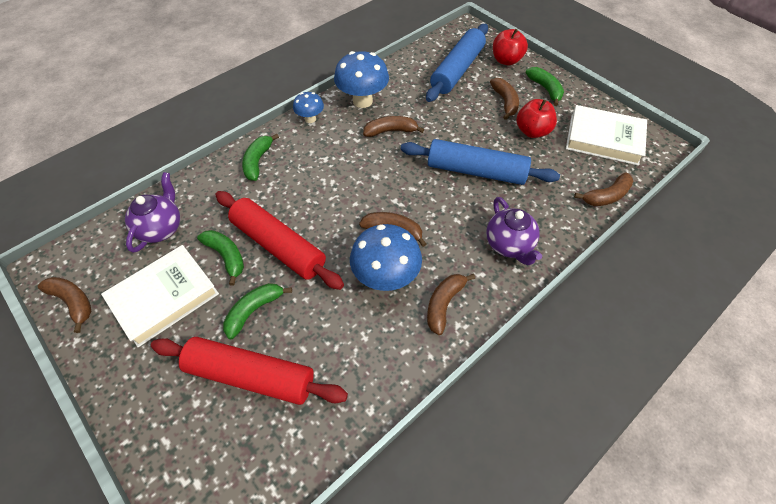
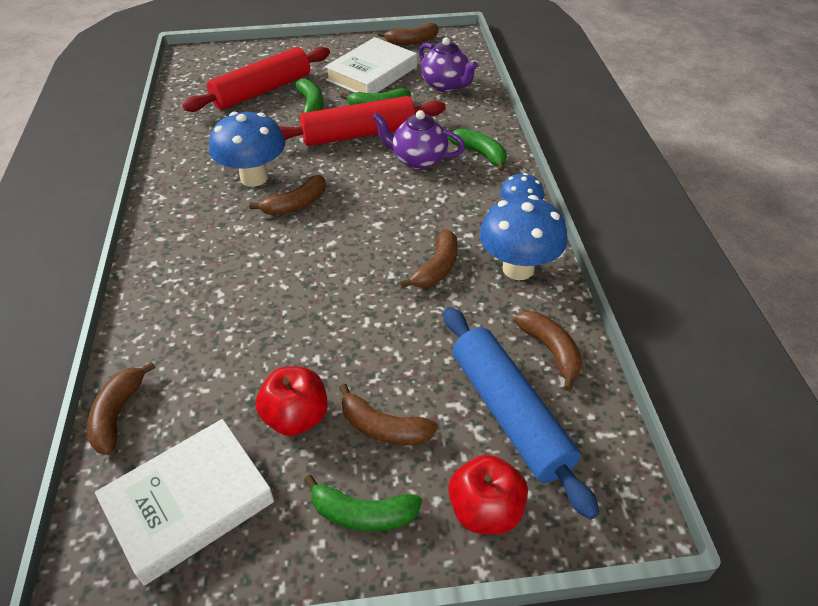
camera: 125 degrees right, 10 degrees down
white book [101,245,219,347] -> white book turned 45 degrees clockwise [325,37,417,93]
blue rolling pin [401,139,560,185] -> none
brown banana [427,274,475,335] -> brown banana moved to [514,311,583,391]
purple teapot [486,197,542,265] -> purple teapot moved to [372,110,465,170]

